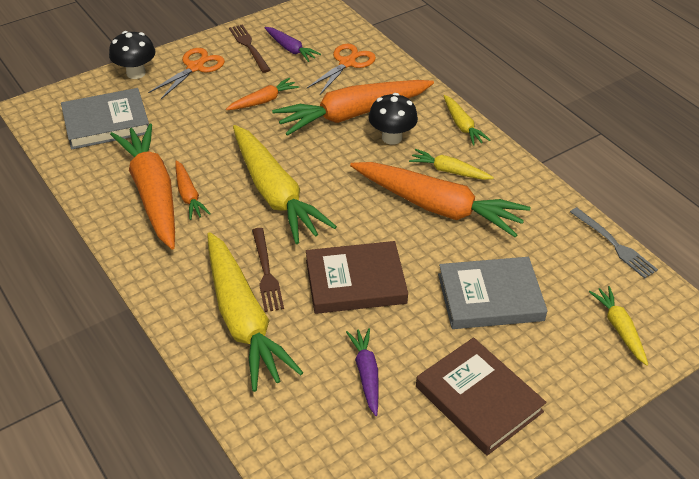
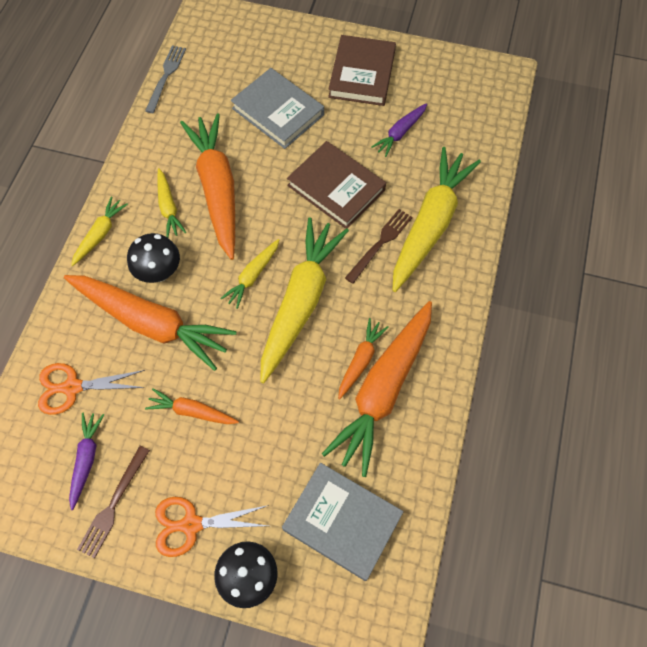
camera: 130 degrees left, 20 degrees up
yellow carrot [589,286,648,366] -> yellow carrot moved to [220,239,279,309]

